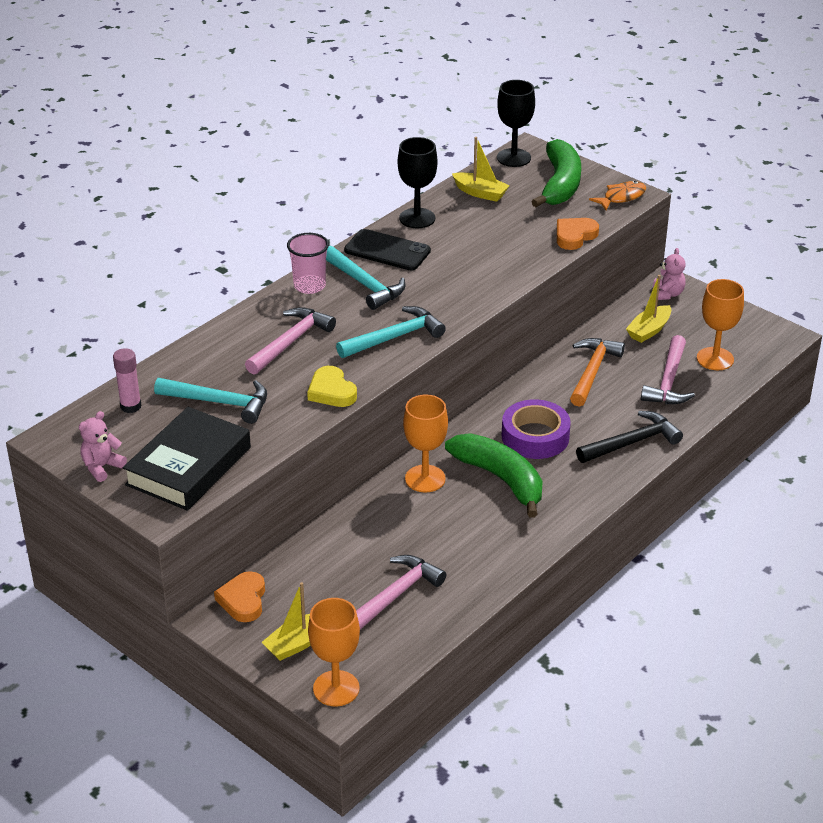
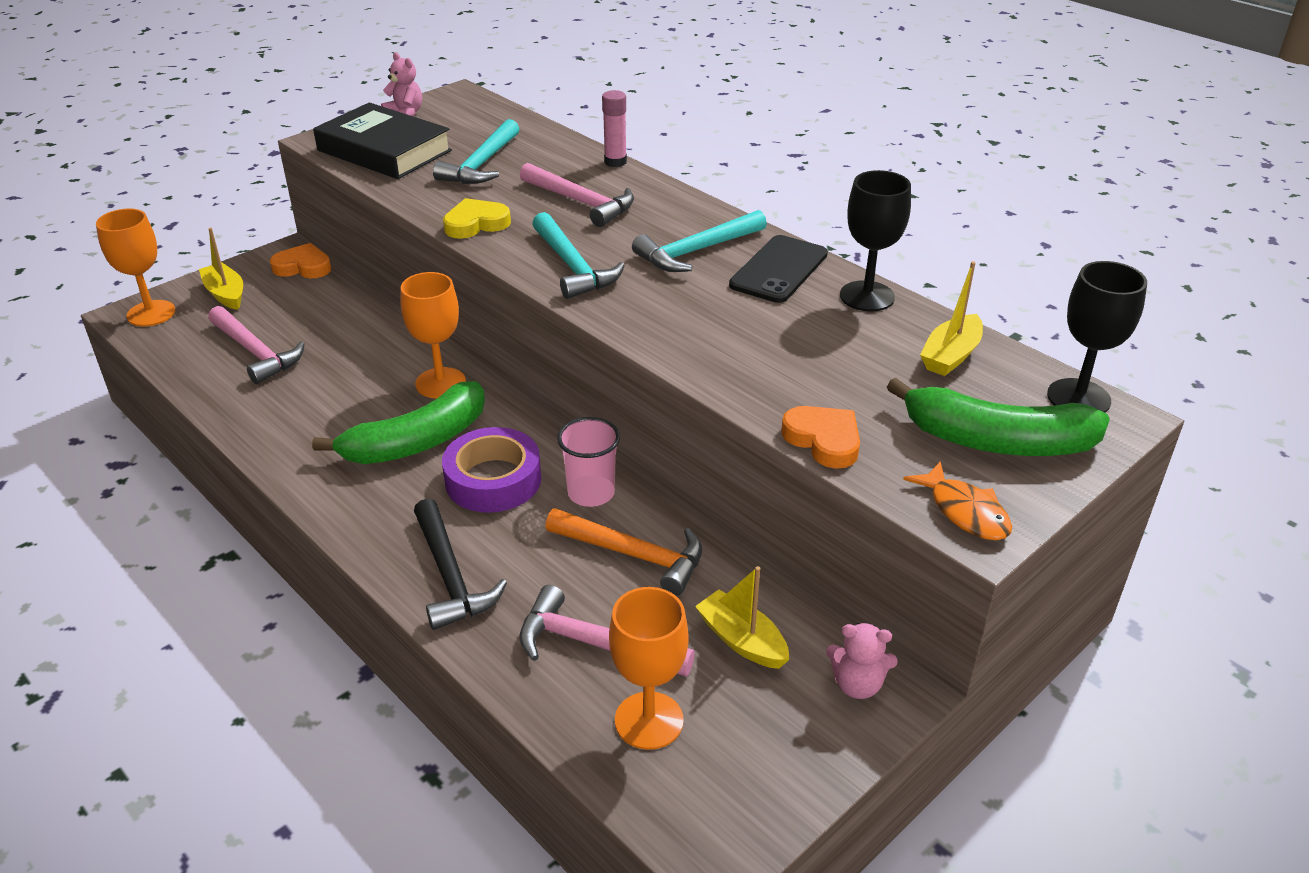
camera: 95 degrees right, 0 degrees up
pink glue stick [113,348,141,413] -> pink glue stick moved to [602,90,627,167]
pink cup [287,233,329,294] -> pink cup moved to [557,417,620,507]

